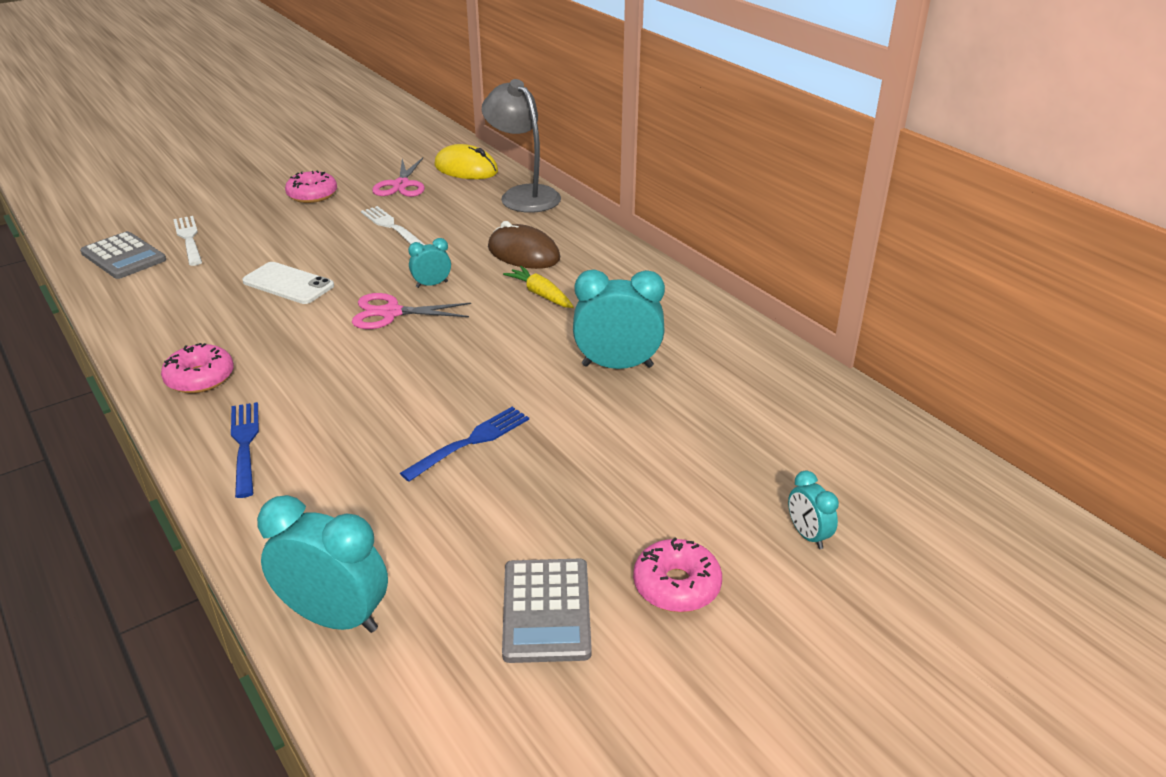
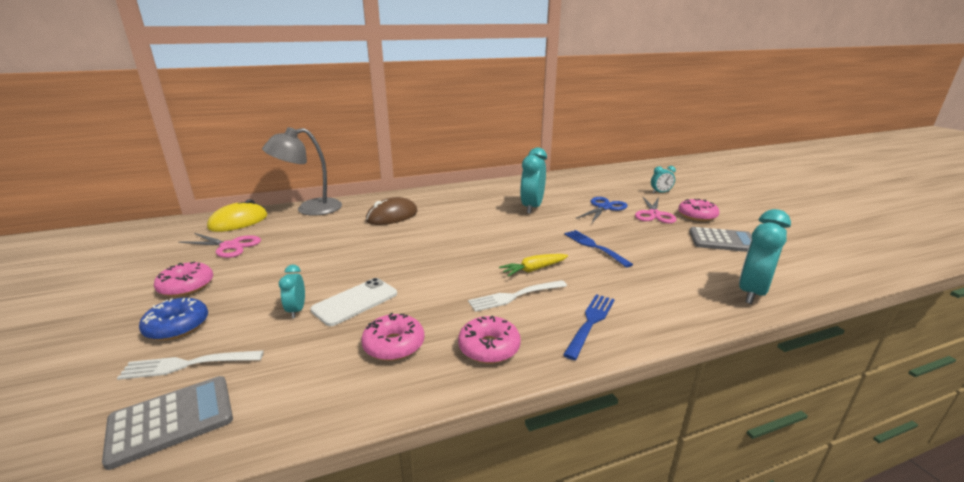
camera: 75 degrees left, 10 degrees down
blue fork [231,402,259,498] -> blue fork turned 120 degrees clockwise [563,294,615,360]
pink scissors [352,293,471,329] -> pink scissors moved to [635,196,677,224]
white fork [361,206,425,245] -> white fork moved to [468,280,567,312]
turquoise clock [408,238,451,288] -> turquoise clock moved to [279,264,305,318]
yellow carrot [503,266,574,308] -> yellow carrot moved to [499,254,568,277]
none -> blue donut [139,298,208,341]
none -> pink donut [361,313,424,361]
none -> blue scissors [576,197,628,223]

